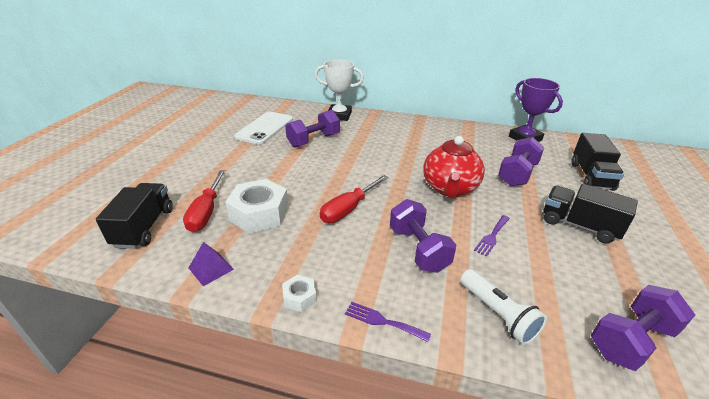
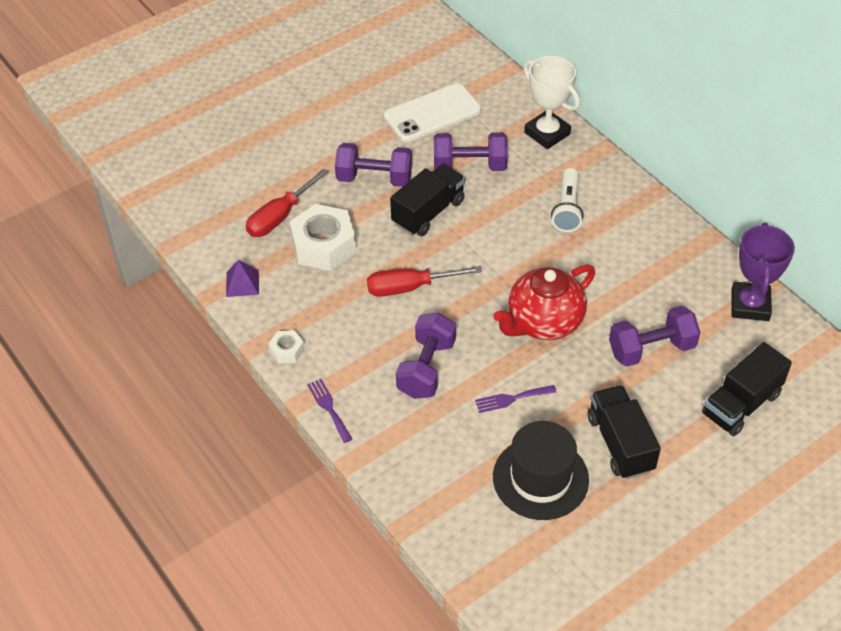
camera: 40 degrees right, 15 degrees up
black truck [96,183,173,249] -> black truck moved to [390,164,465,236]
white flashlight [460,269,547,345] -> white flashlight moved to [551,168,584,232]
purple dumbbell [591,285,695,371] -> purple dumbbell moved to [335,143,412,187]
none -> black hat [493,421,589,520]

